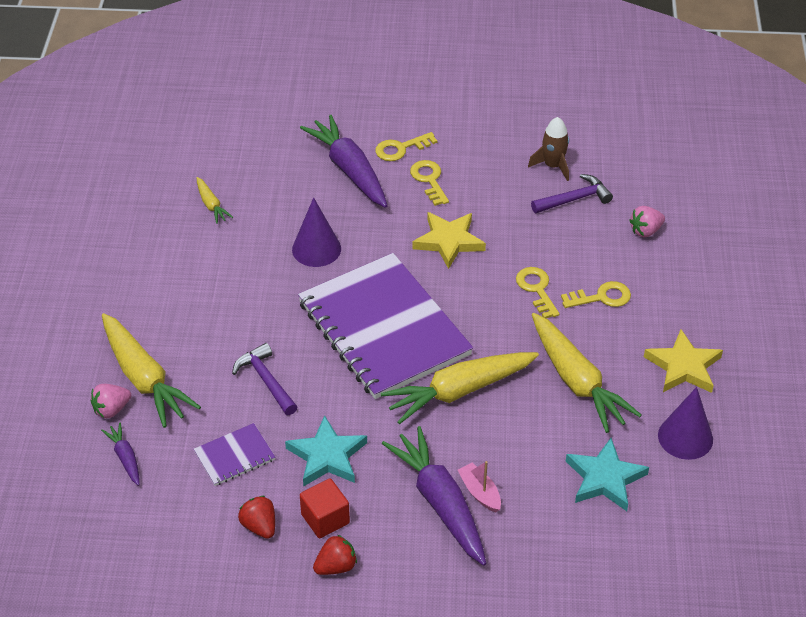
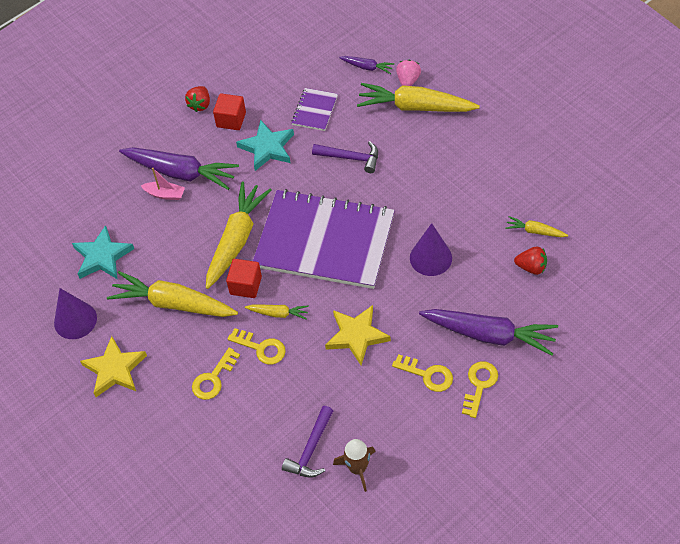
camera: 140 degrees right, 10 degrees up
red strawberry [238,496,275,539] -> red strawberry moved to [514,247,547,275]
pink strawberry [629,206,665,237] -> none
none -> red cube [226,259,262,298]
none -> yellow carrot [245,305,309,320]

